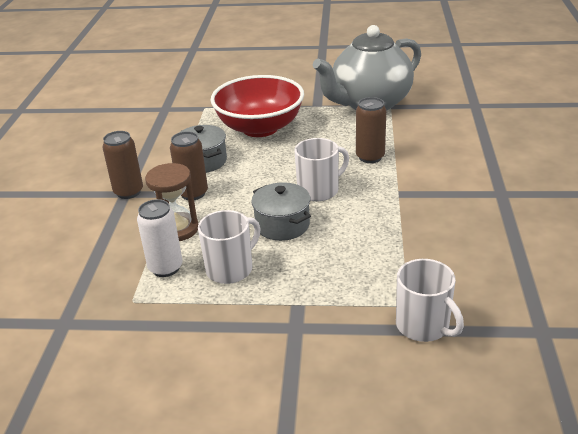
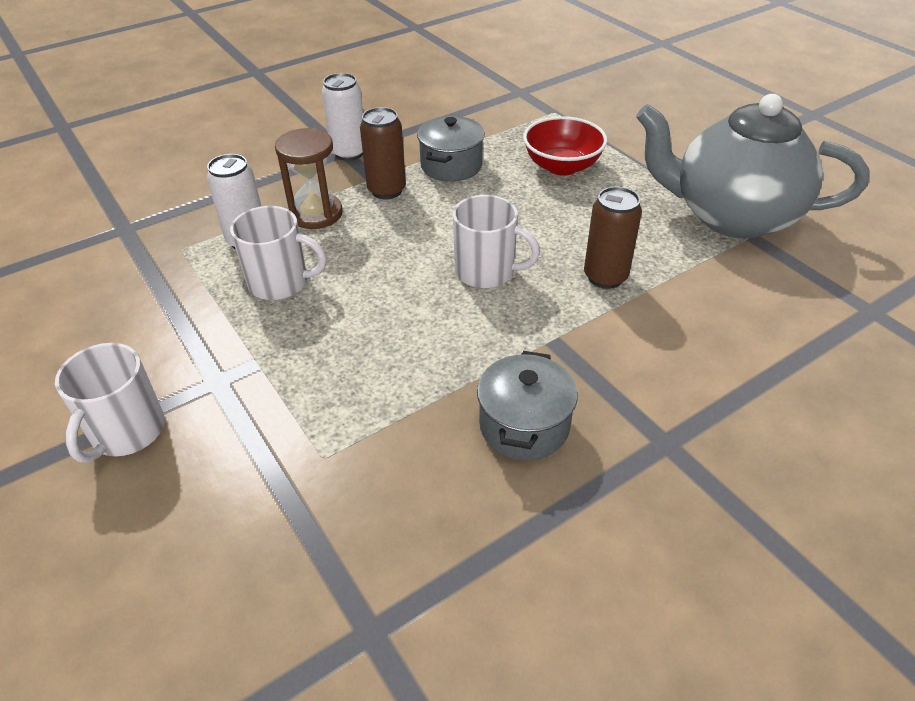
camera: 50 degrees right, 10 degrees up
brown can [102,131,143,199] -> white can [322,73,363,161]
red bowl [210,75,304,137] -> red bowl [523,116,607,176], size x0.63
grey pot [251,182,311,241] -> grey pot moved to [477,351,578,460]
white mug [396,259,464,342] -> white mug moved to [55,343,165,462]

